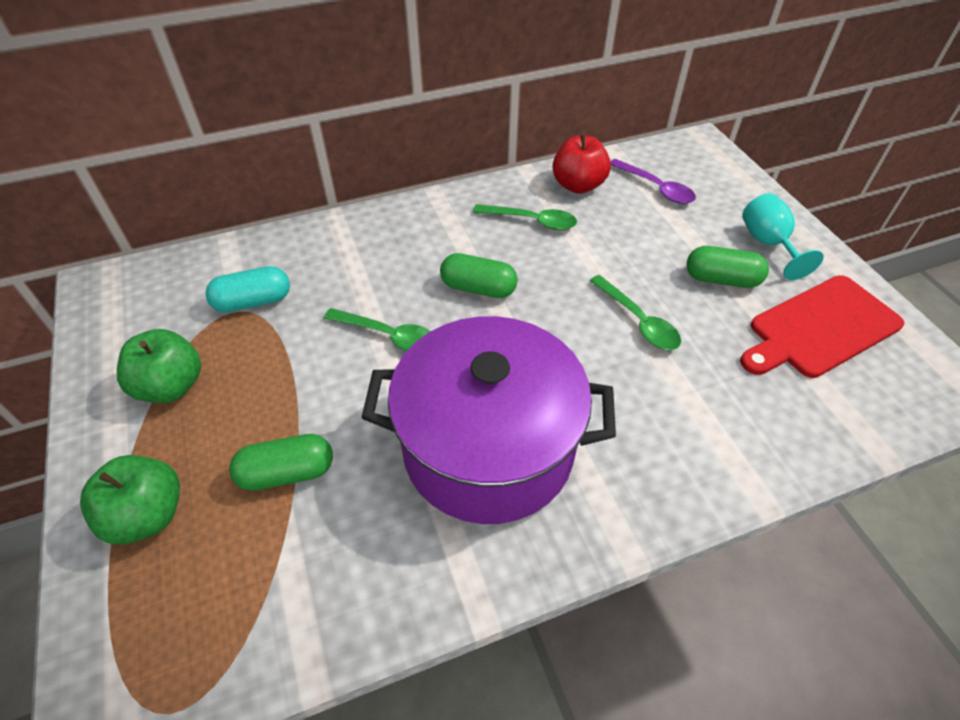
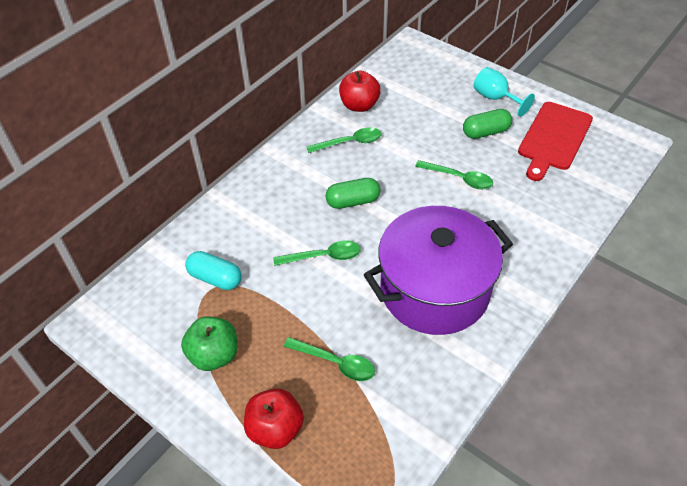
camera: 30 degrees left, 0 degrees up
green apple [80,455,180,544] -> red apple [244,388,304,449]
turquoise capsule [205,266,290,313] -> turquoise capsule turned 75 degrees clockwise [185,251,242,290]
green capsule [229,434,333,491] -> green spoon [284,337,375,381]
purple spoon [610,159,696,204] -> none

